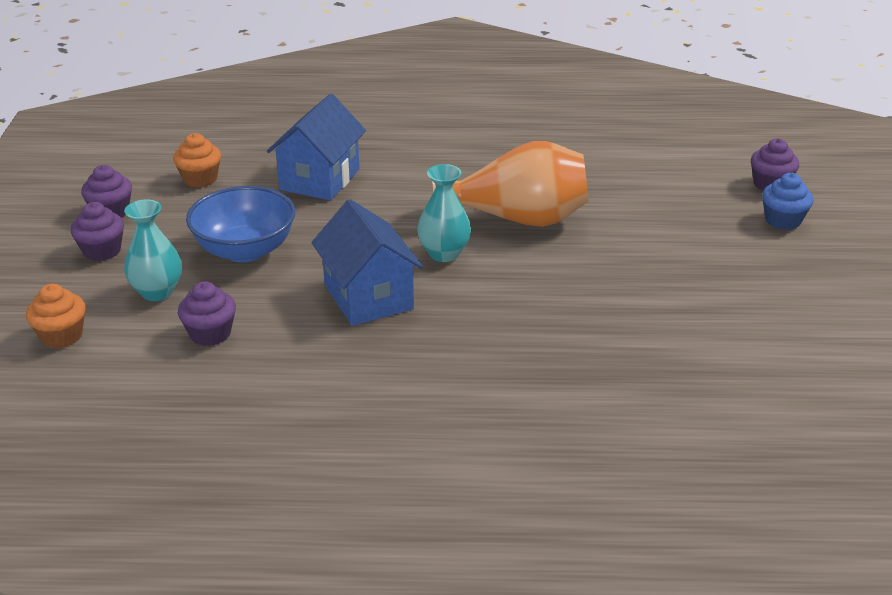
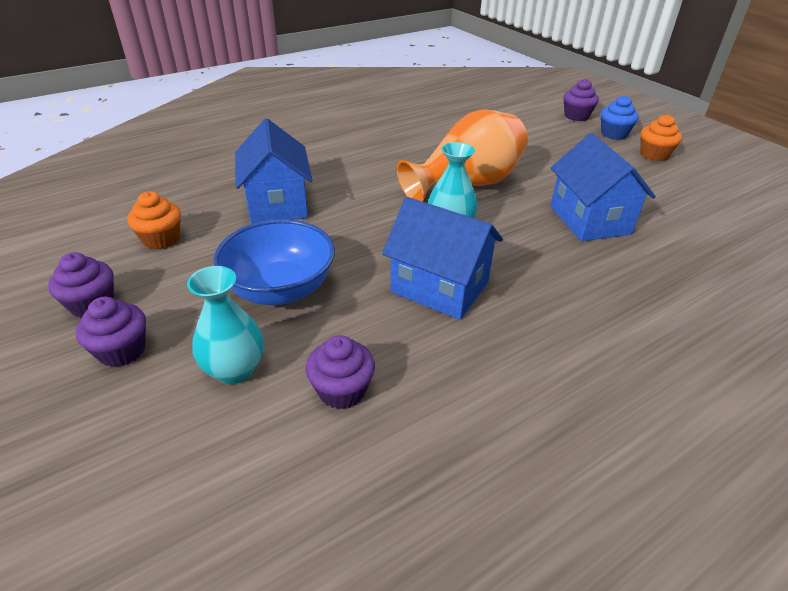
camera: 35 degrees left, 5 degrees up
orange cupcake [26,284,86,348] -> orange cupcake moved to [640,114,682,161]
none -> blue house [550,133,656,241]

